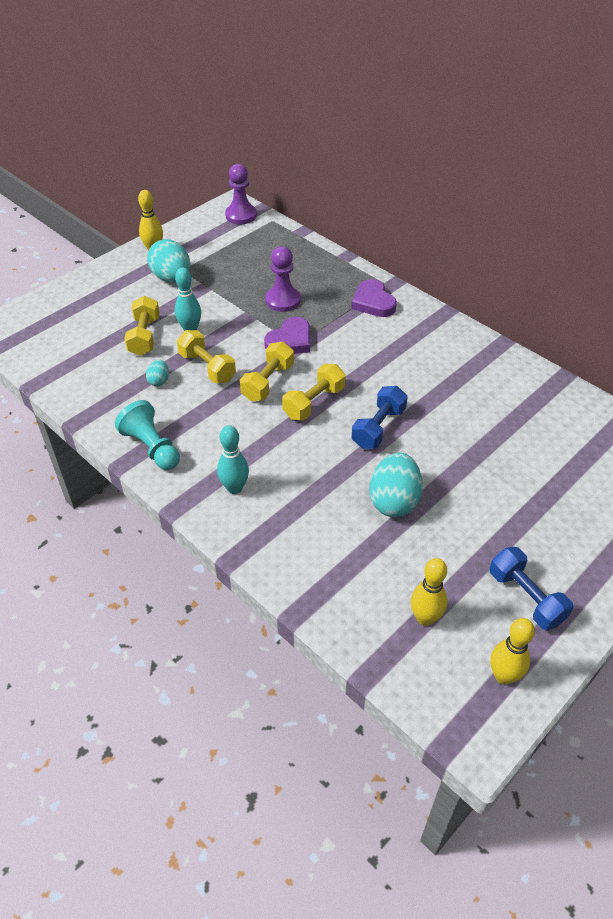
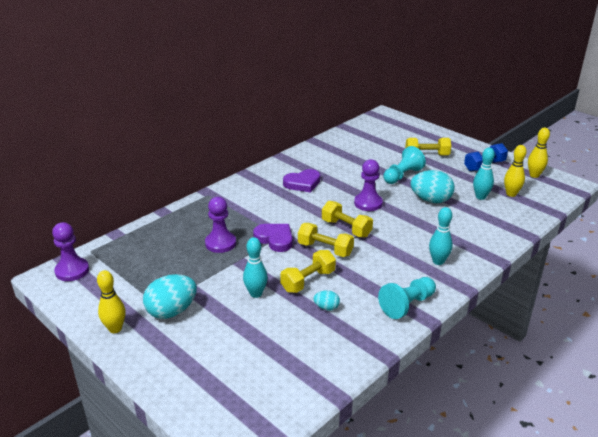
camera: 90 degrees left, 15 degrees down
yellow dumbbell [124,296,160,356] -> yellow dumbbell moved to [405,138,451,155]
purple heart [351,279,397,317] -> purple heart moved to [283,169,320,193]
blue dumbbell [352,386,408,449] -> purple pawn [354,159,383,211]
none -> turquoise pawn [383,146,426,184]
none -> turquoise bowling pin [473,147,495,200]

